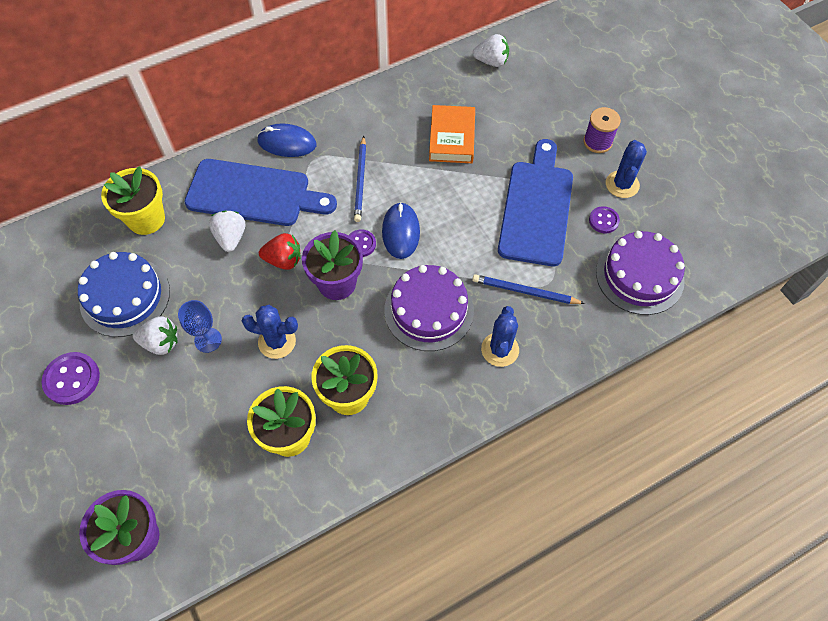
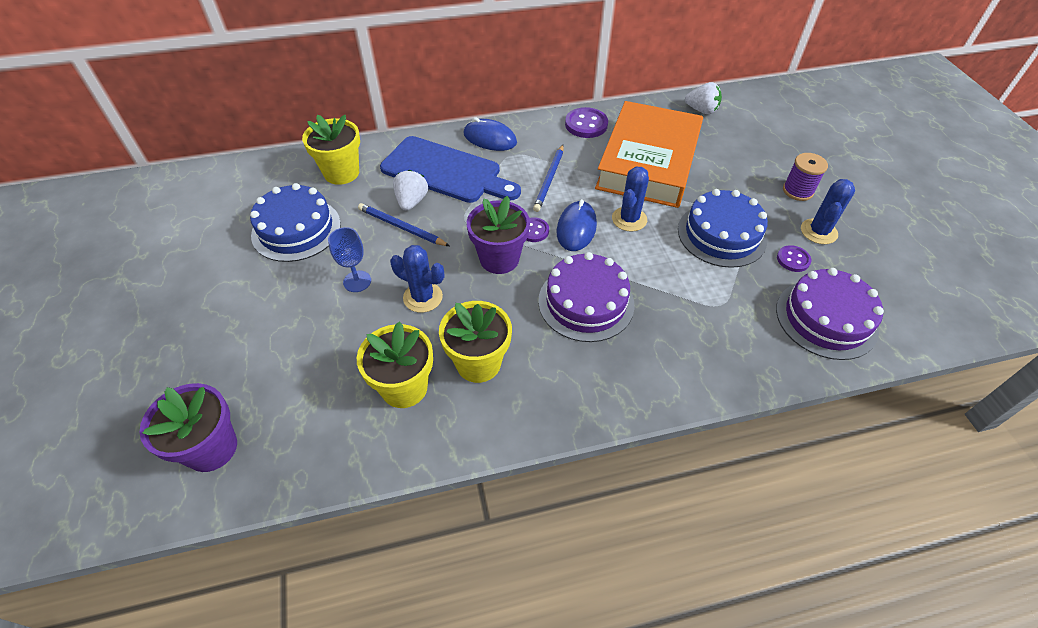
camera: 15 degrees right, 10 degrees down
purple button [42,352,100,405] -> purple button moved to [565,107,608,138]
white strawberry [133,317,178,355] -> none
red strawberry [259,233,300,270] -> none
orange book [429,105,475,163] -> orange book [595,101,703,208], size x1.90
blue pencil [472,274,585,304] -> blue pencil moved to [358,203,449,246]
blue cactus [481,306,519,367] -> blue cactus moved to [612,167,649,232]
blue cutting board [498,139,573,266] -> blue cake [678,189,768,268]

